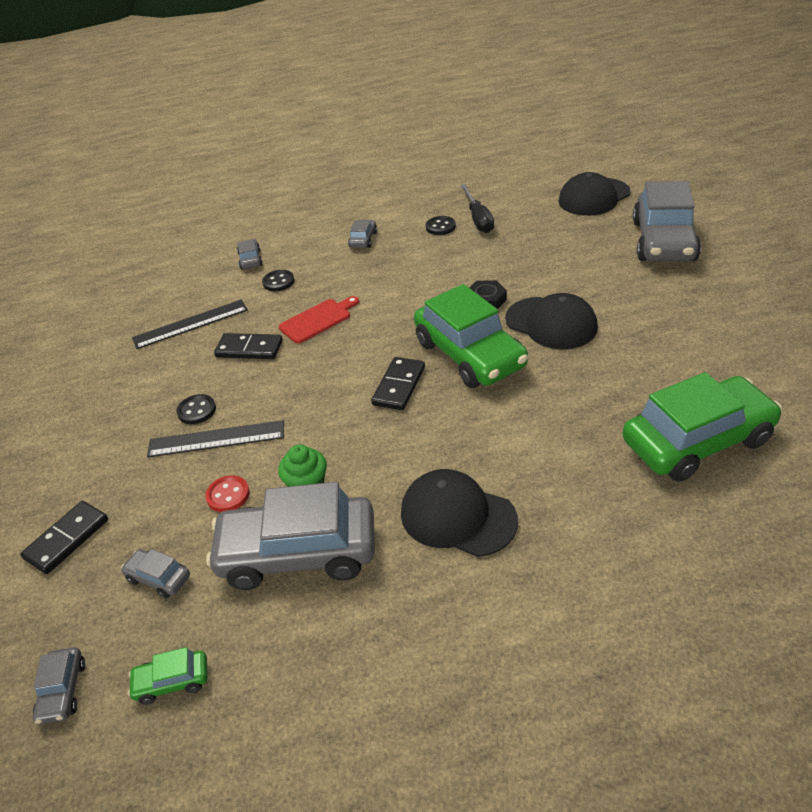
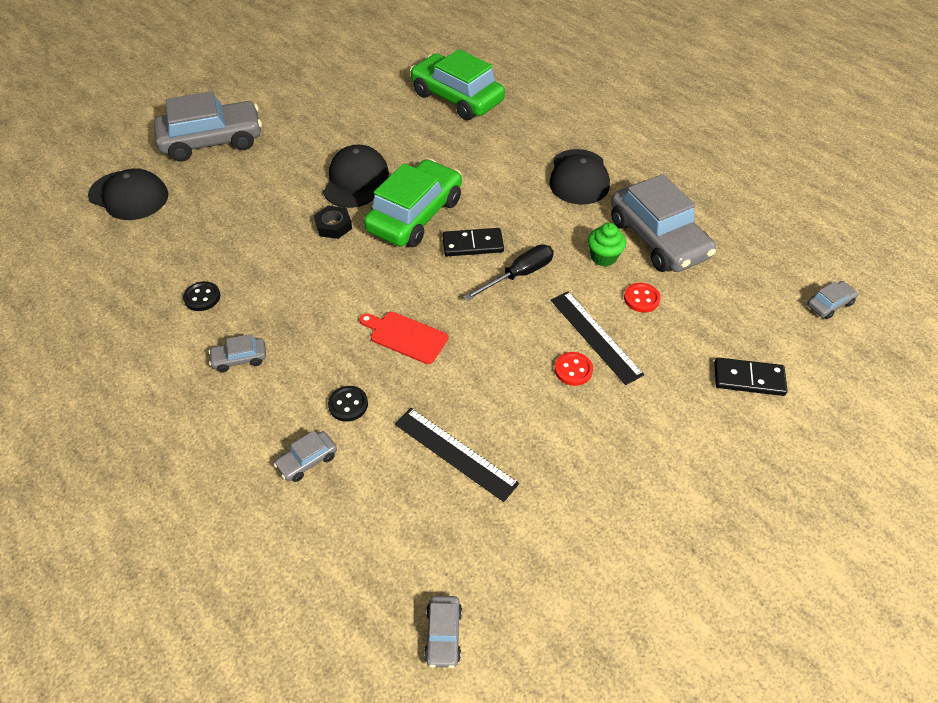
camera: 120 degrees left, 10 degrees up
grey car [121,549,190,599] -> grey car moved to [424,596,462,668]
green car [128,647,208,705] -> none
black button [176,394,216,424] -> red button [554,352,593,386]
black domino [214,333,283,359] -> none
black screwdriver [460,184,494,233] -> black screwdriver moved to [464,244,554,301]

